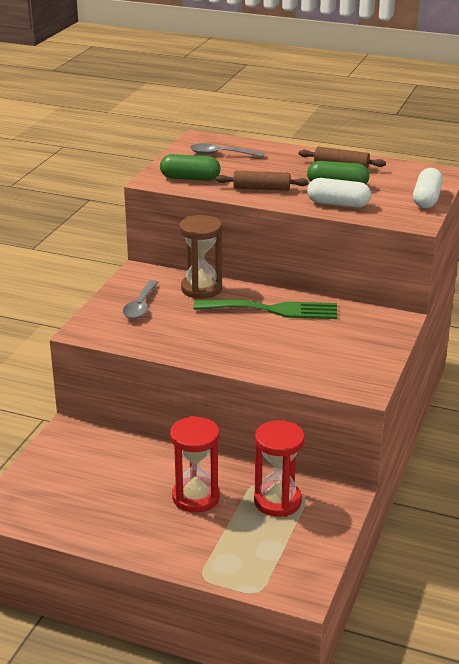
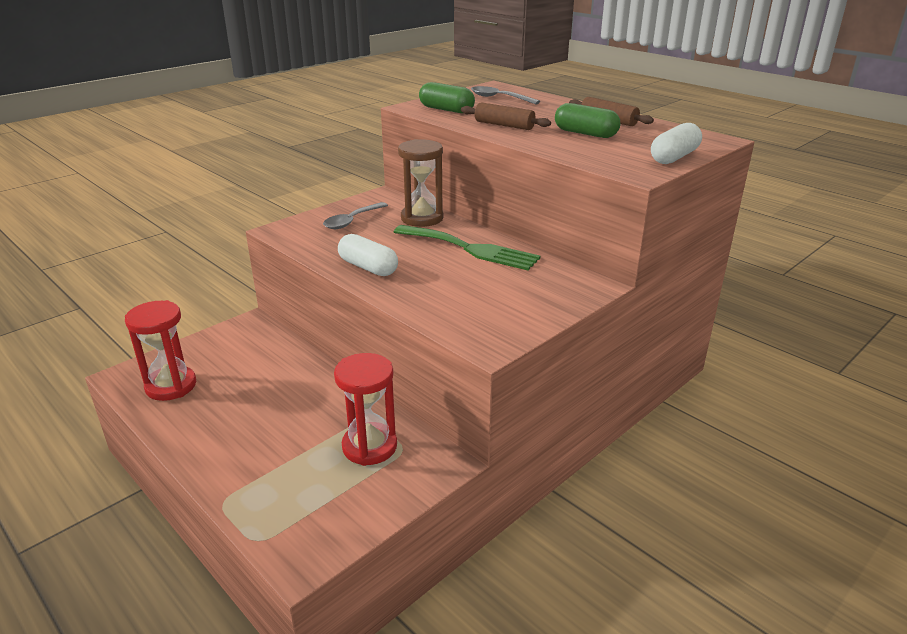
camera: 25 degrees right, 0 degrees up
red hourglass [170,416,220,513] -> red hourglass moved to [125,300,196,401]
white capsule [307,178,371,208] -> white capsule moved to [338,234,398,276]

